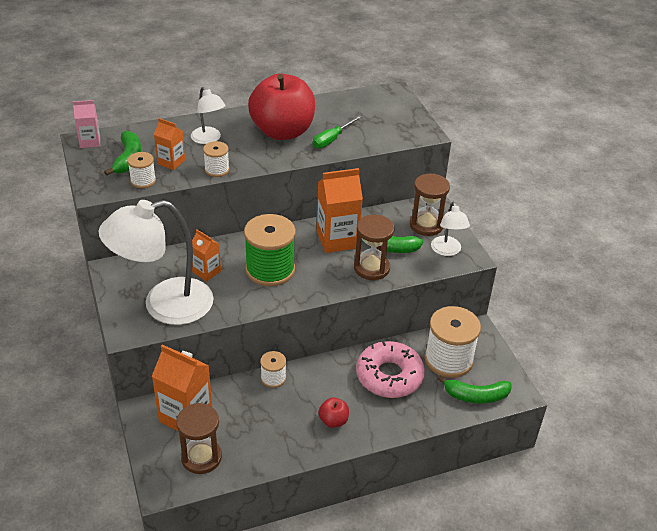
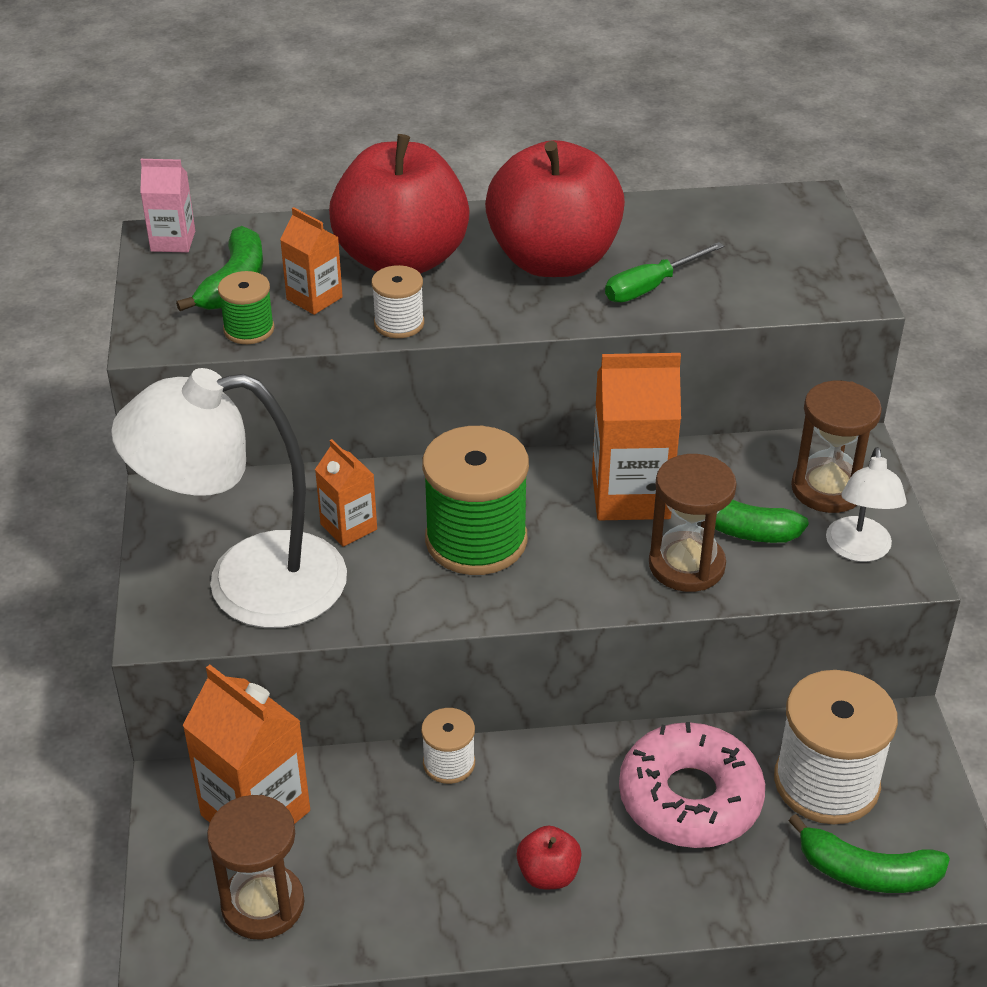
camera: 15 degrees right, 0 degrees up
white spool [127,152,156,188] -> green spool [218,271,275,344]
white lamp [191,87,226,144] -> red apple [329,134,470,274]

